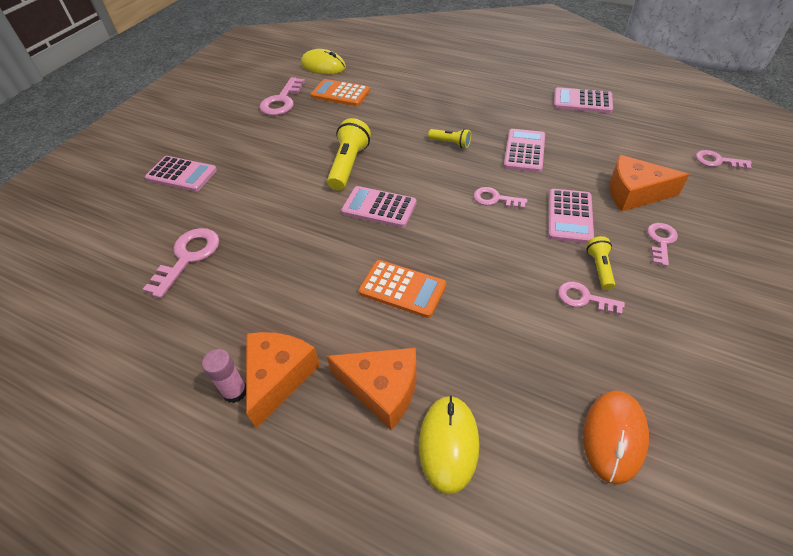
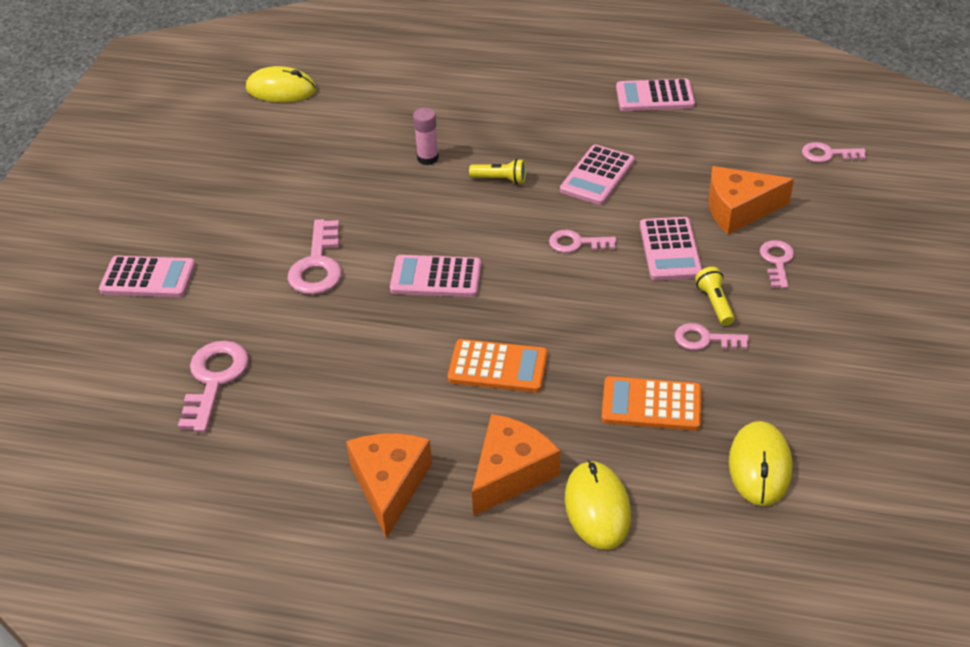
camera: 15 degrees left, 5 degrees down
pink glue stick [202,349,246,403] -> pink glue stick moved to [413,108,439,165]
pink key [260,77,305,116] -> pink key moved to [287,219,342,295]
orange calculator [311,79,370,106] -> orange calculator moved to [602,376,701,431]
yellow flashlight [327,118,371,191] -> none
orange cheese [327,348,416,430] -> orange cheese turned 60 degrees counterclockwise [472,414,560,516]
pink calculator [504,129,545,172] -> pink calculator turned 150 degrees counterclockwise [560,145,635,205]
orange mouse [583,390,649,485] -> yellow mouse [729,421,793,506]

